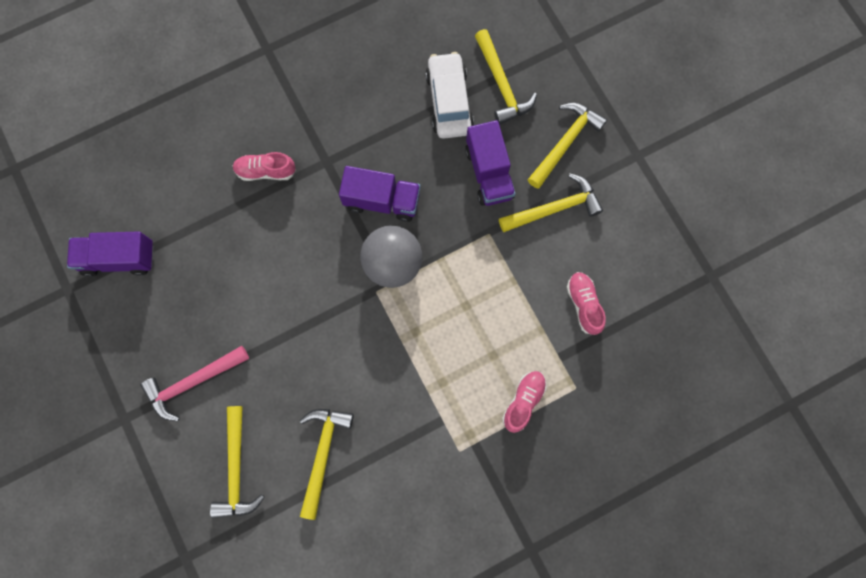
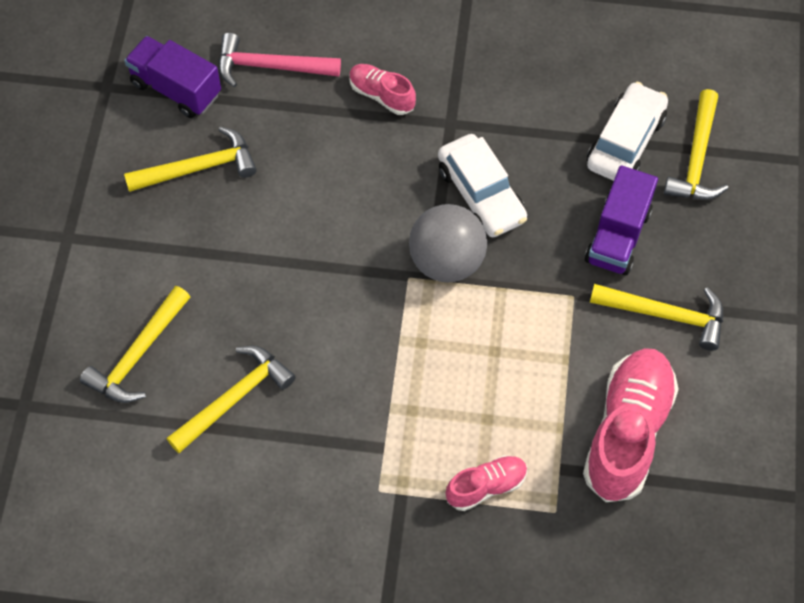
camera: 35 degrees right, 15 degrees down
pink hammer [140,346,249,421] -> pink hammer moved to [218,33,341,87]
purple truck [339,166,421,222] -> white car [438,134,527,237]
yellow hammer [528,103,607,189] -> yellow hammer moved to [124,126,257,192]
pink shoe [567,272,606,335] -> pink shoe [583,348,679,502], size x1.93

